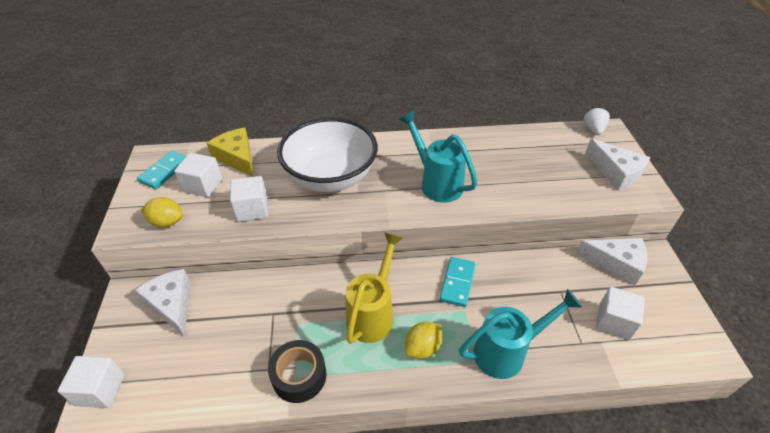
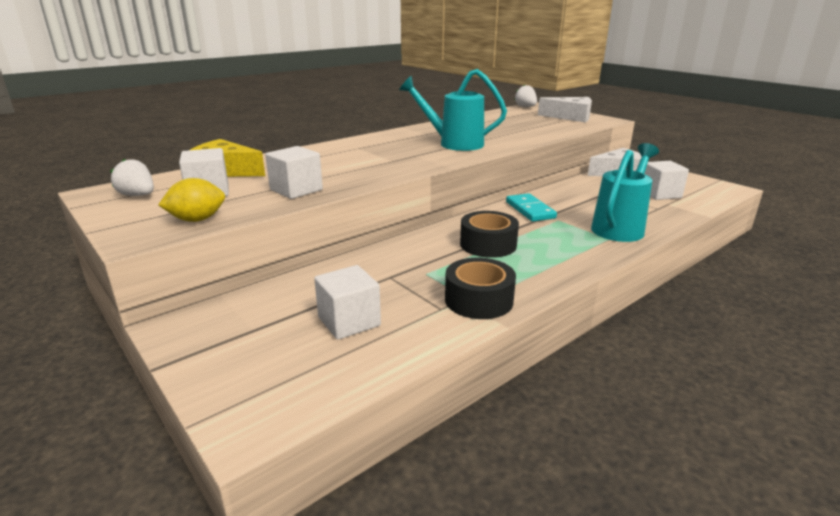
camera: 35 degrees left, 20 degrees down
white cube [58,356,125,408] -> white cube moved to [314,265,381,340]
white cheese [135,269,190,337] -> none
turquoise domino [137,151,187,189] -> white strawberry [110,159,154,196]
white bowl [277,117,378,192] -> none
yellow watering can [346,232,403,344] -> black tape [460,211,519,258]
yellow lemon [405,322,442,359] -> none

